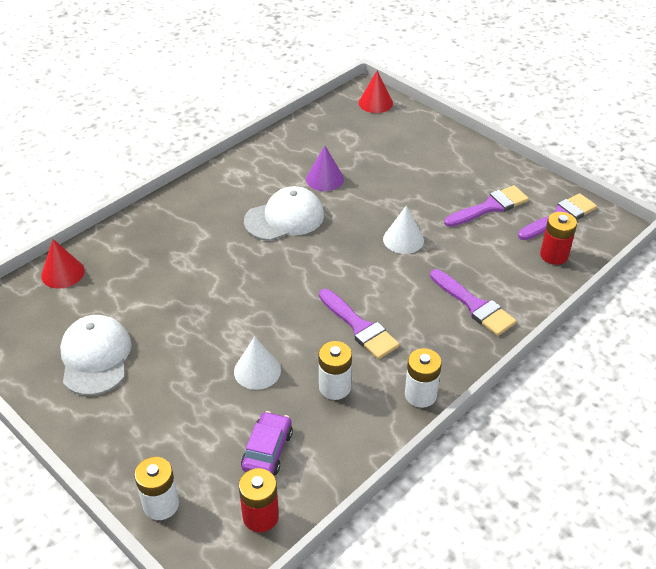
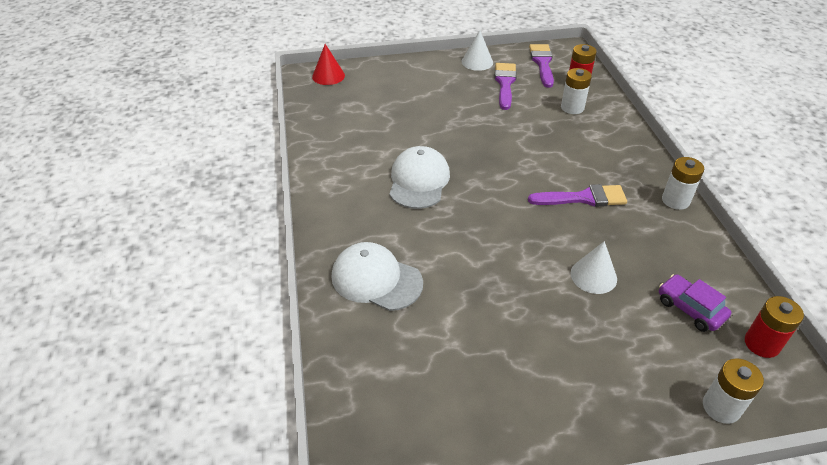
camera: 55 degrees left, 0 degrees up
red cone [41,239,85,289] -> none
white cap [60,315,131,395] -> white cap moved to [332,242,423,311]
purple cone [306,146,344,191] -> none
white battery [319,341,352,400] -> white battery moved to [561,68,592,114]
white cone [383,205,424,254] -> white cone moved to [462,30,493,71]
purple brush [430,269,517,336] -> none

